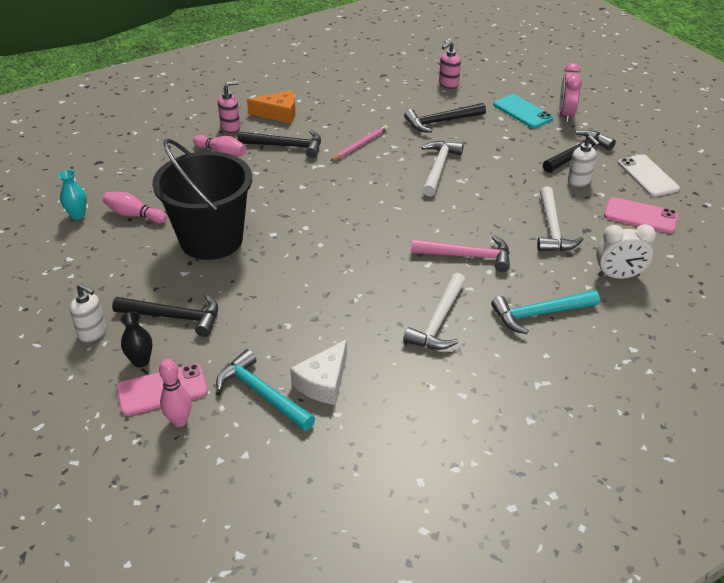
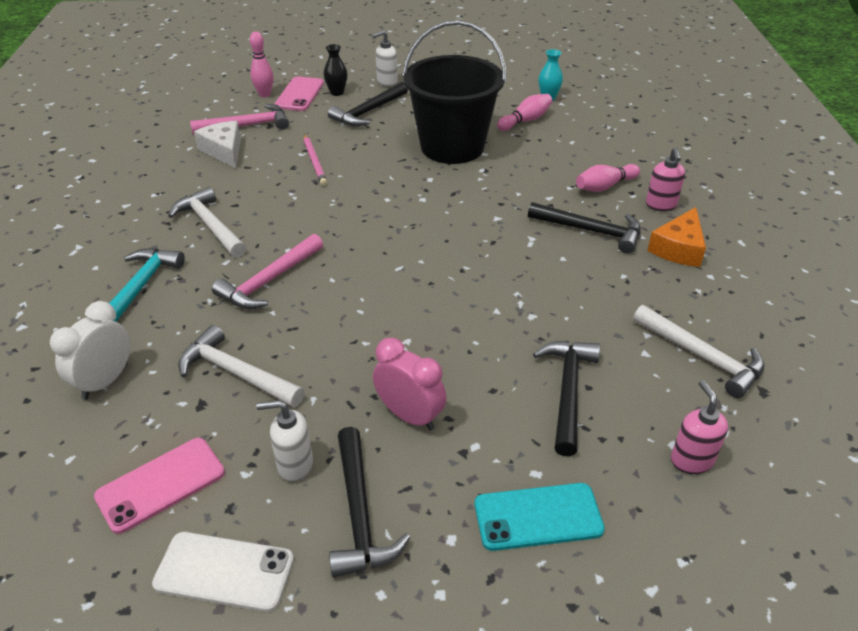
camera: 120 degrees right, 0 degrees up
turquoise hammer [216,349,315,431] -> pink hammer [190,104,289,135]
black hammer [237,130,321,158] -> black hammer turned 105 degrees counterclockwise [528,202,641,254]
pink pencil [330,125,388,161] -> pink pencil moved to [304,134,327,186]
white hammer [421,141,464,197] -> white hammer moved to [633,305,764,398]
pink clock [559,63,582,122] -> pink clock moved to [373,338,446,430]

